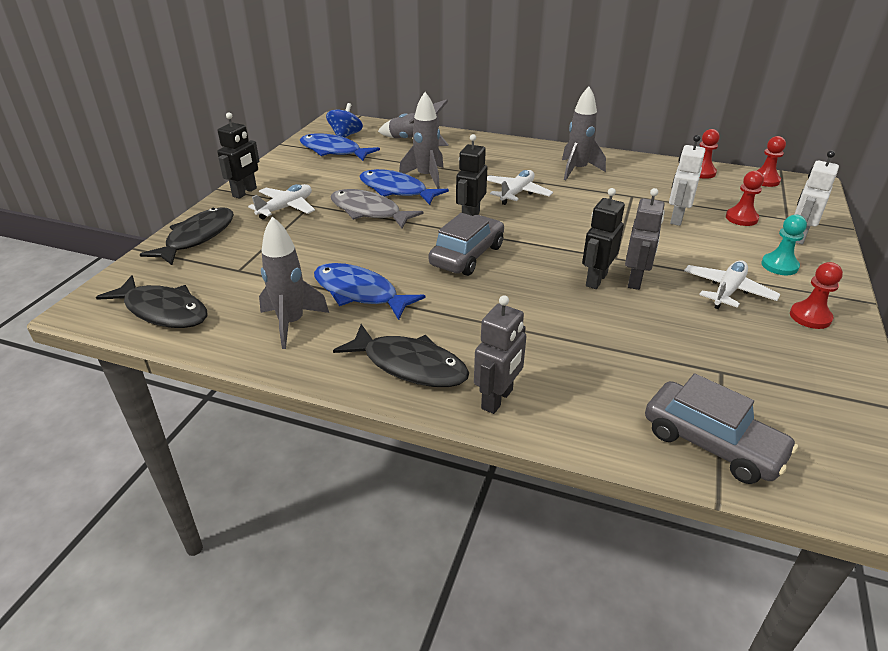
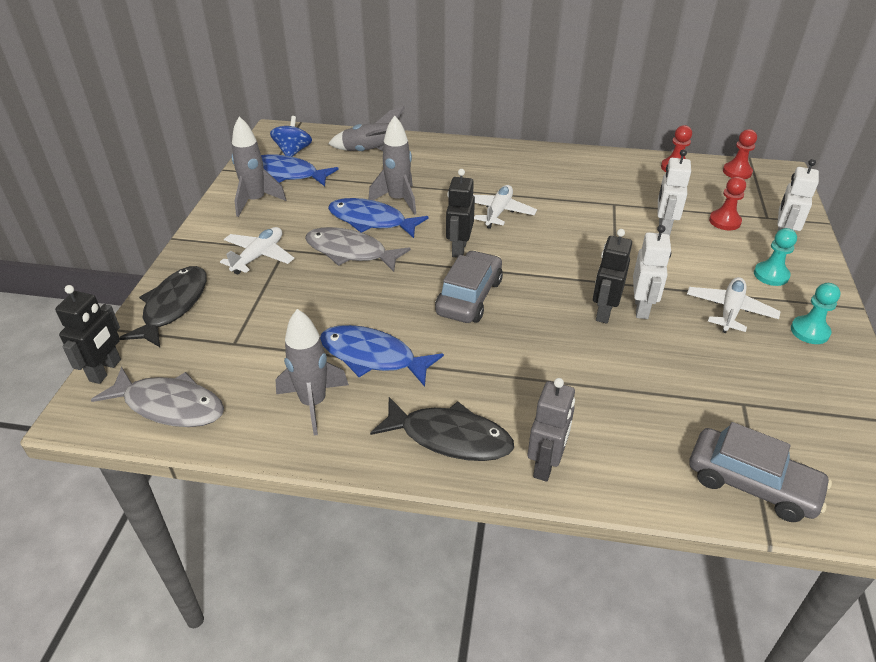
camera: 10 degrees left, 5 degrees up
black fish [96,275,207,328] -> grey fish [91,367,224,427]
black robot [217,112,260,199] -> black robot moved to [55,285,121,384]
grey rocket [562,86,606,180] -> grey rocket moved to [232,116,286,217]
grey robot [625,188,665,290] -> white robot [633,225,671,319]
red pawn [790,262,843,329] -> turquoise pawn [791,283,840,344]

